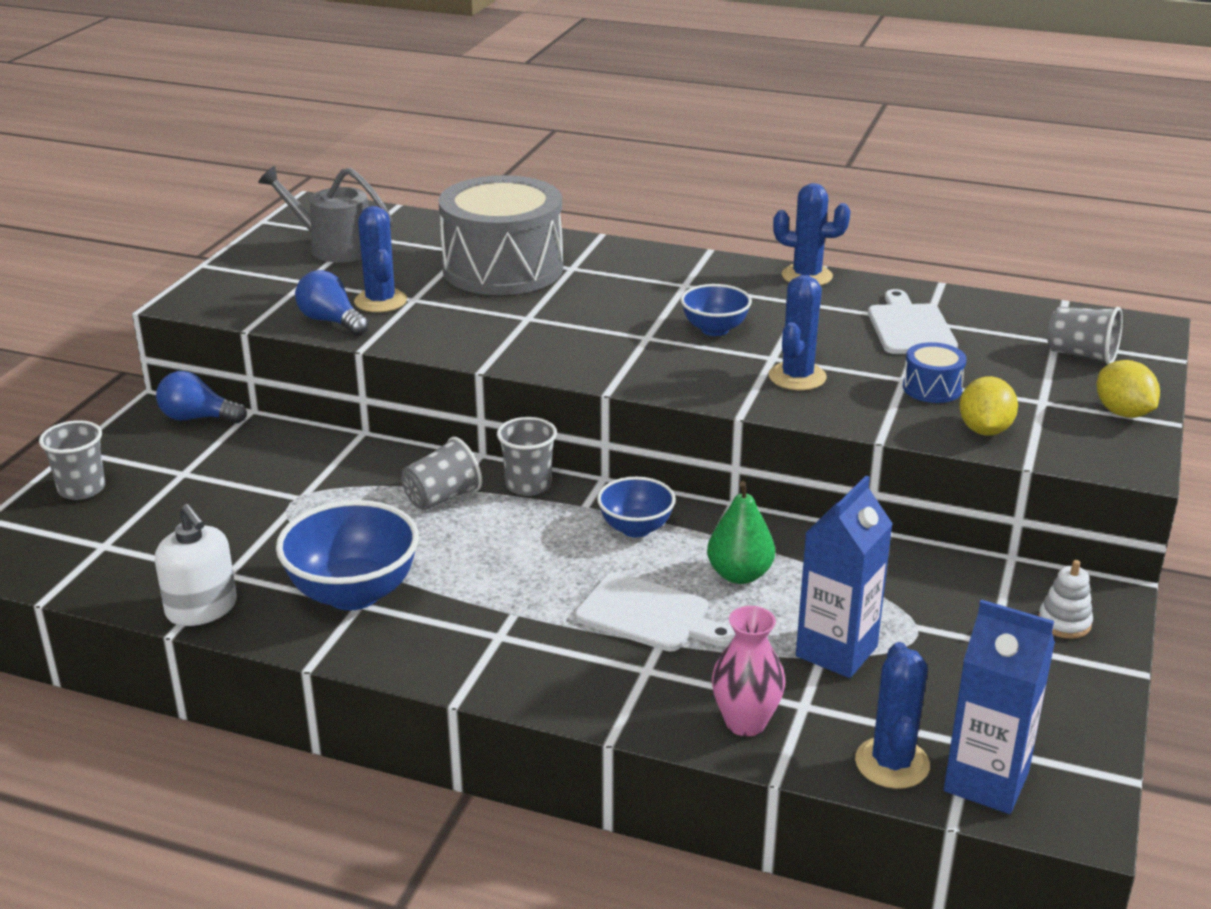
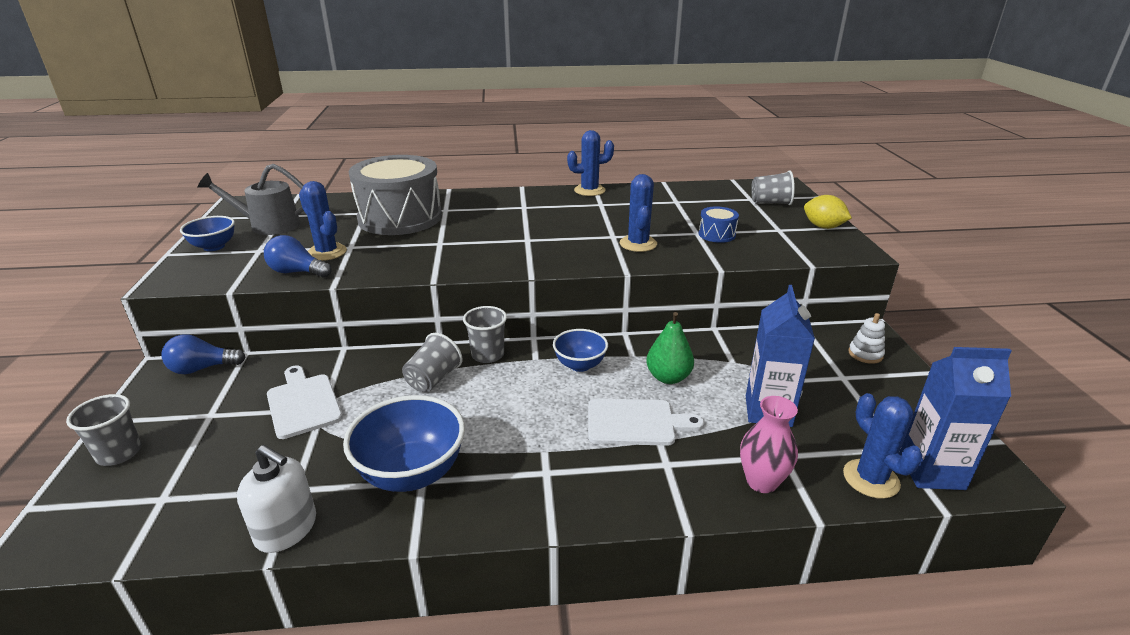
camera: 25 degrees left, 0 degrees up
blue bowl [681,284,752,336] -> blue bowl moved to [180,216,235,251]
white cutting board [868,289,958,354] -> white cutting board moved to [267,366,343,439]
yellow lemon [959,376,1018,436] -> none

